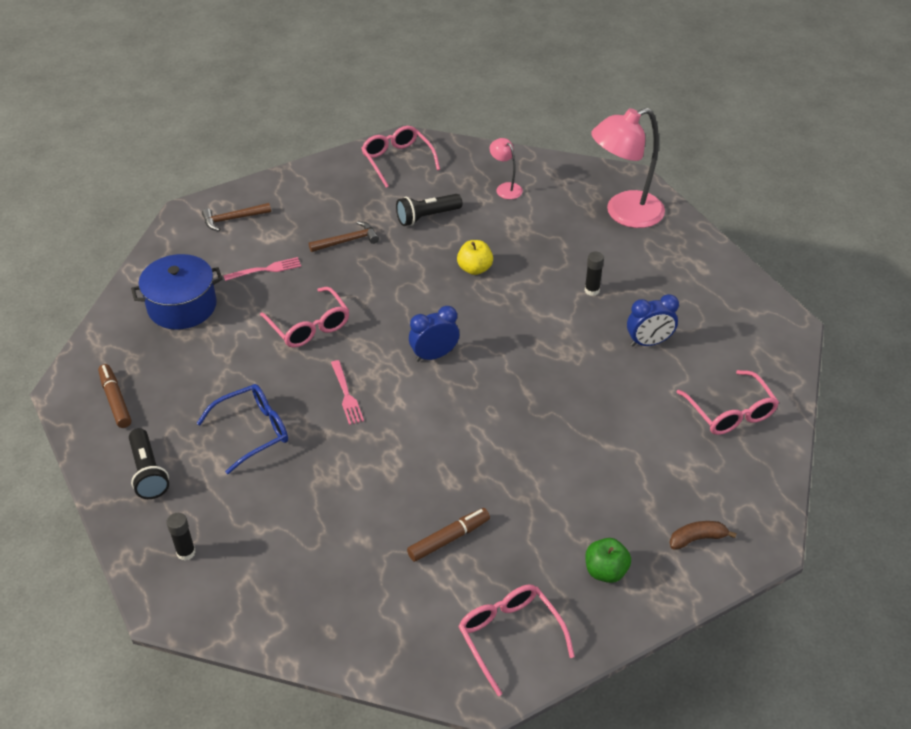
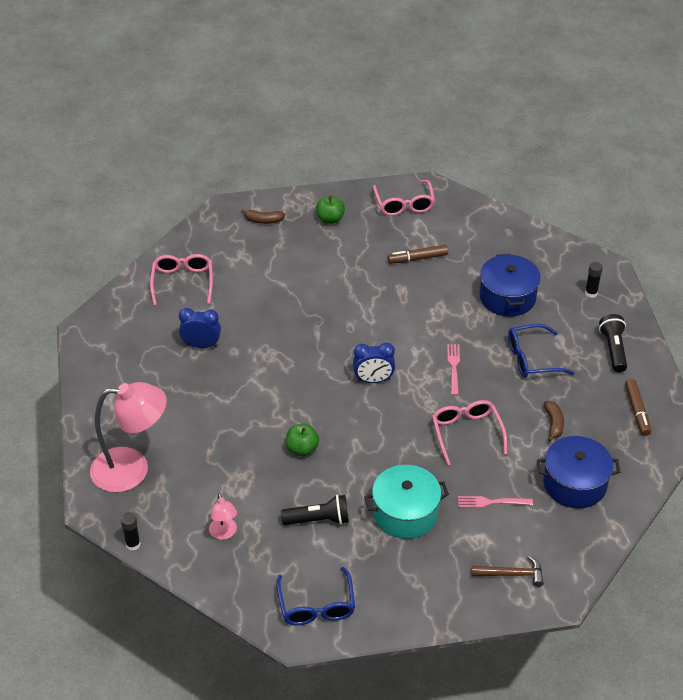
camera: 160 degrees left, 0 degrees up
brown hammer [309,221,379,252] -> turquoise pot [364,465,449,539]
pink glasses [361,126,440,188] -> blue glasses [276,567,355,625]
yellow apple [457,240,493,275] -> green apple [286,424,319,456]
black glue stick [585,252,604,296] -> black glue stick moved to [121,512,141,551]
none -> blue pot [480,254,541,317]
none -> brown banana [544,401,564,442]

